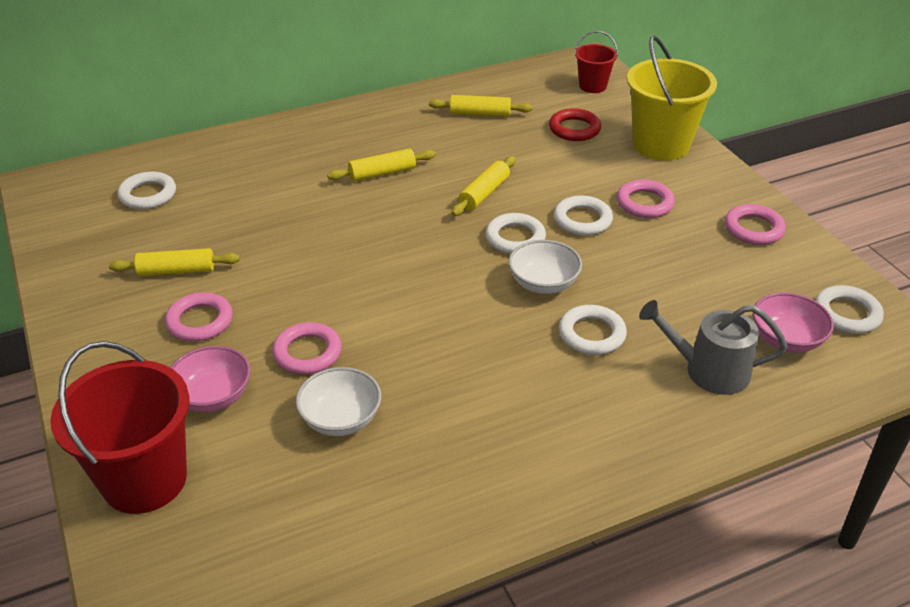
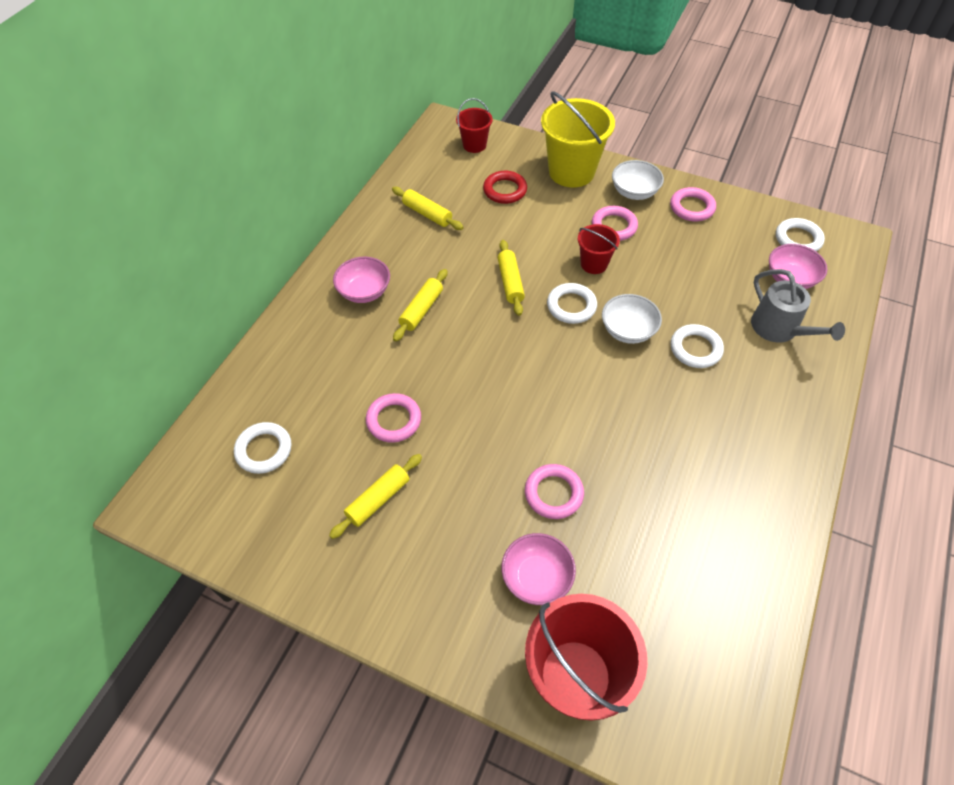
camera: 40 degrees left, 15 degrees up
pink ring [165,292,233,341] -> pink ring moved to [366,393,421,443]
white bowl [295,367,381,436] -> white bowl moved to [612,160,664,200]
yellow rolling pin [429,95,532,117] -> yellow rolling pin turned 75 degrees clockwise [392,187,464,230]
white ring [554,195,613,236] -> red bucket [578,224,620,274]
grey watering can [639,300,788,395] -> grey watering can turned 90 degrees counterclockwise [751,269,845,342]
none -> pink bowl [333,257,390,303]

